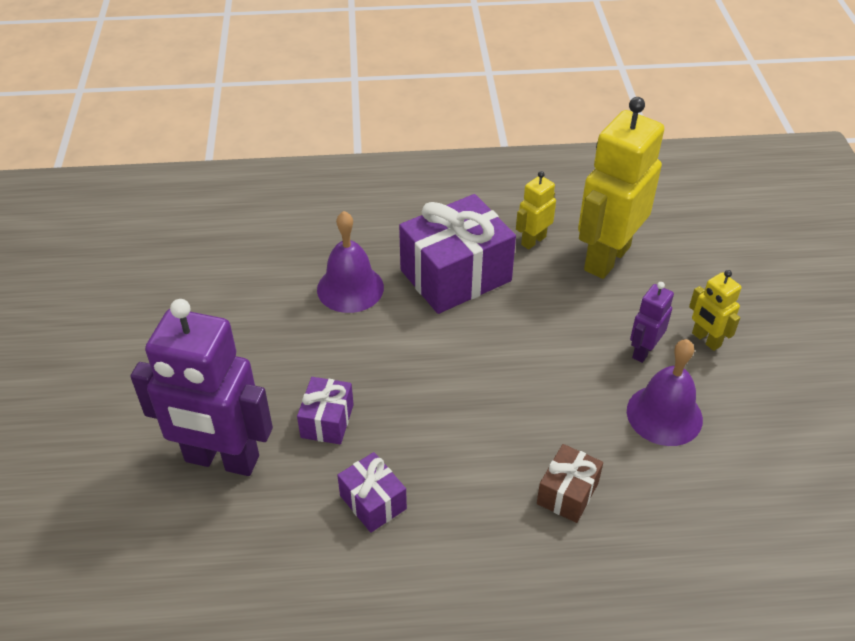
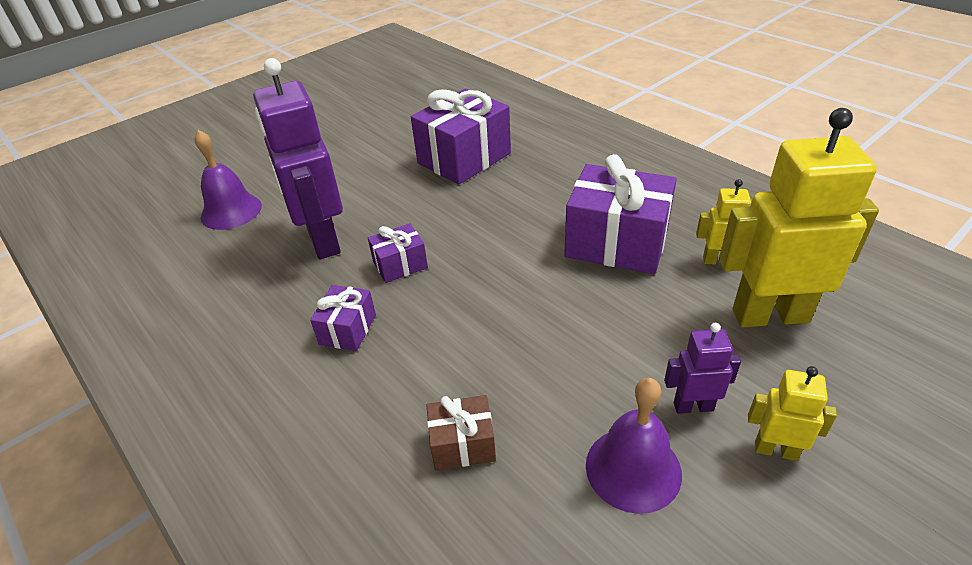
camera: 55 degrees right, 5 degrees down
purple bell [317,211,384,313] -> purple bell moved to [195,130,262,230]
yellow robot [689,270,741,351] -> yellow robot turned 90 degrees clockwise [748,366,837,461]
none -> purple gift [411,88,511,185]

